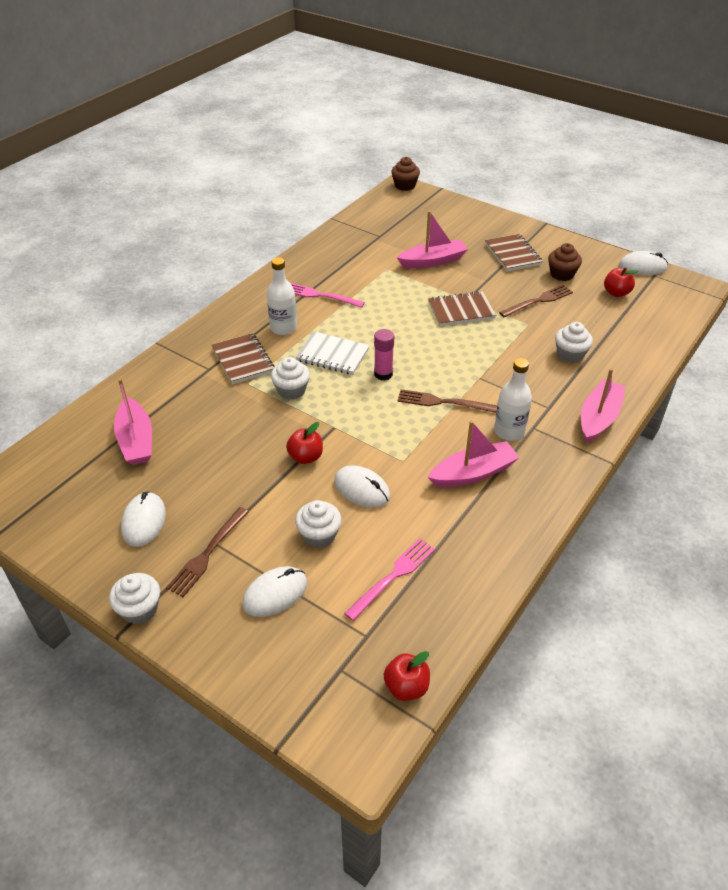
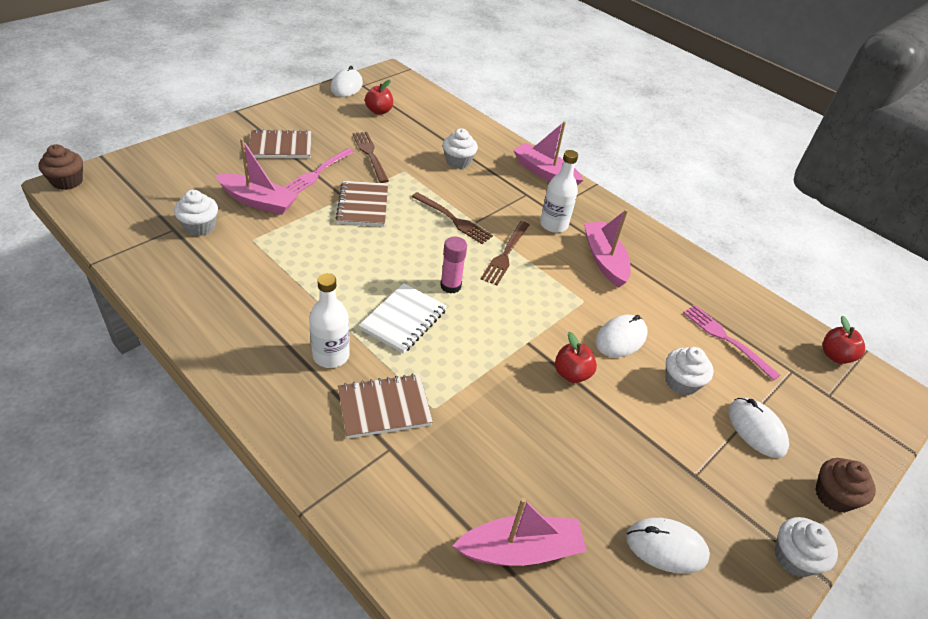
camera: 85 degrees left, 0 degrees up
brown fork [166,507,249,597] -> brown fork moved to [411,192,493,244]
white cupcake [271,357,310,400] -> white cupcake moved to [174,190,218,236]
pink fork [290,283,365,308] -> pink fork moved to [283,148,354,194]
pink boat [397,211,468,268] -> pink boat turned 120 degrees clockwise [216,138,298,215]
brown cupcake [548,243,582,281] -> brown cupcake moved to [815,458,876,513]

